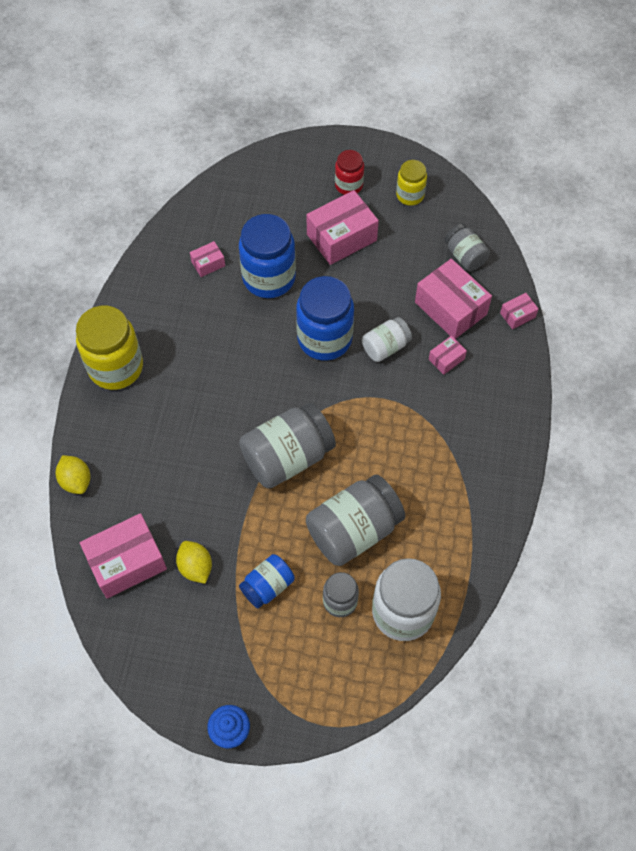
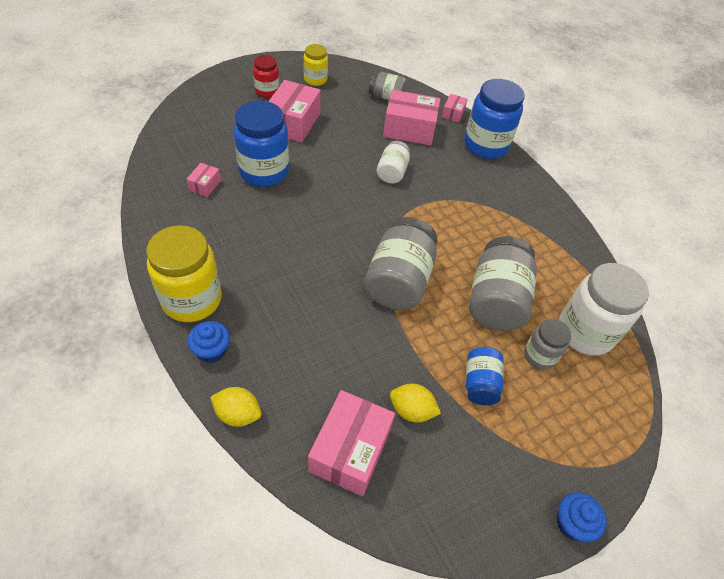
camera: 45 degrees left, 10 degrees down
blue jar [296,276,354,360] -> blue jar moved to [464,79,525,159]
pink box [429,336,467,375] -> none
none -> blue cupcake [187,321,230,363]

